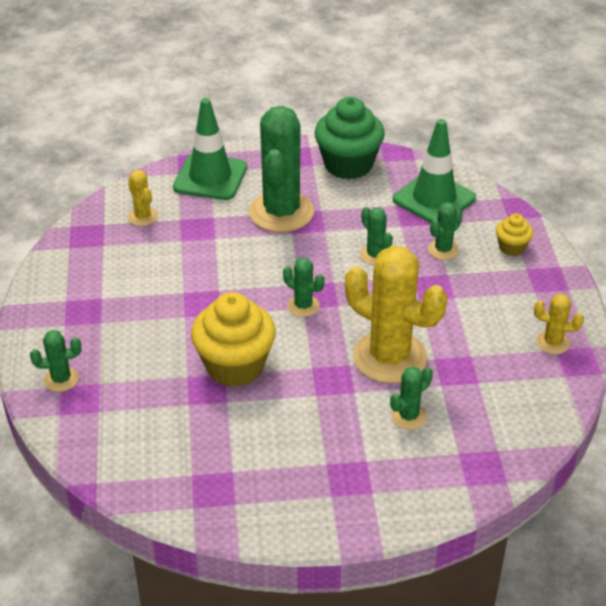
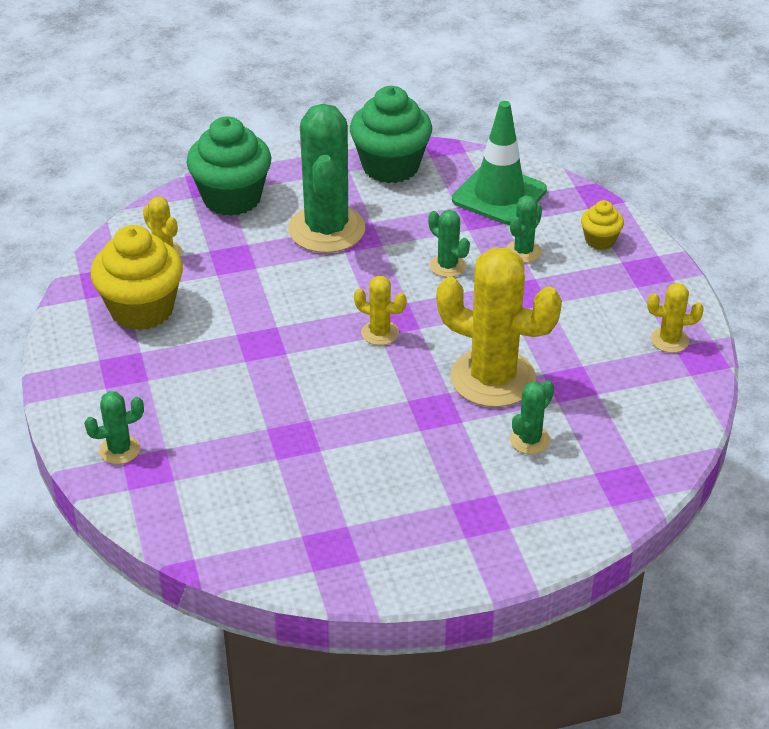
camera: 10 degrees left, 0 degrees up
green traffic cone [173,98,247,200] -> green cupcake [186,116,272,216]
yellow cupcake [191,292,276,387] -> yellow cupcake moved to [91,225,183,330]
green cactus [283,257,325,317] -> yellow cactus [354,276,407,345]

